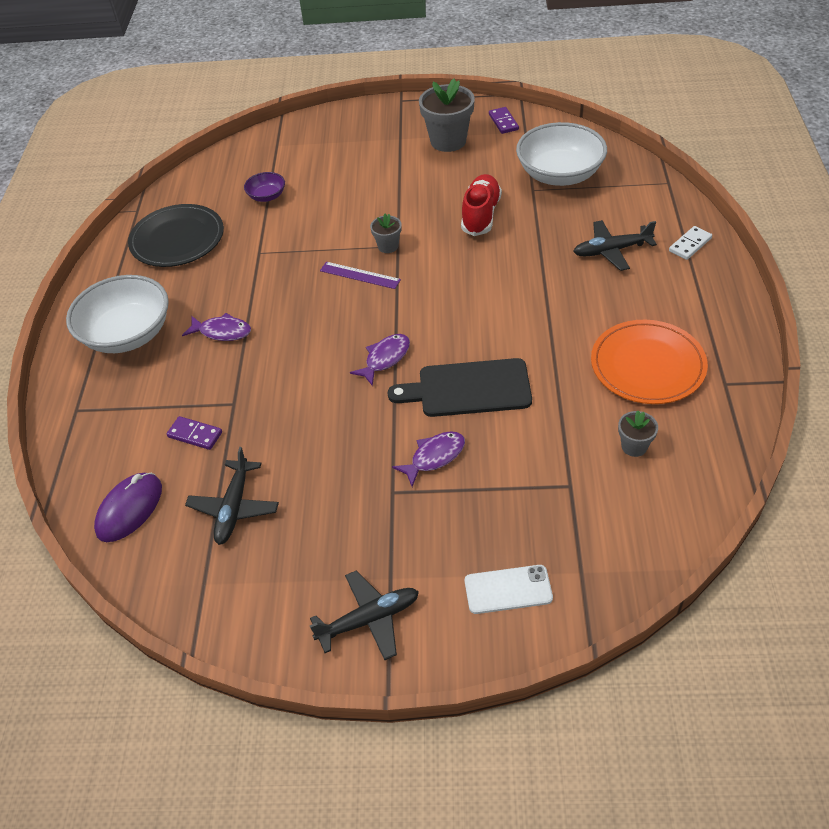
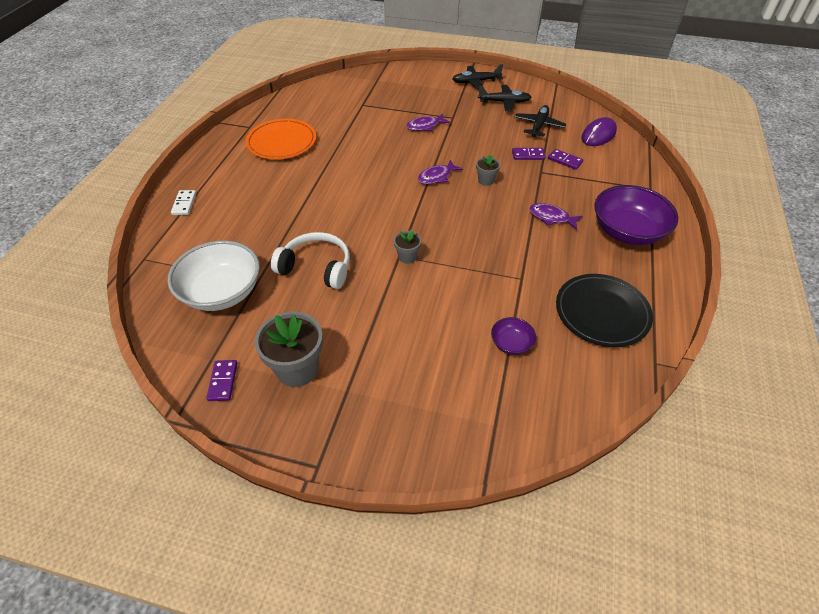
camera: 170 degrees left, 0 degrees up
white bowl [66,275,169,353] -> purple bowl [594,185,678,245]
purple ruler [320,262,401,289] -> none
black cutting board [387,358,532,417] -> none
red shoe [461,174,502,236] -> white headphones [271,232,350,289]
white phone [465,565,553,614] -> none
black plane [573,220,657,271] -> black plane moved to [478,85,532,111]
grey flower pot [618,411,658,457] -> grey flower pot moved to [476,155,500,186]
white domino [669,226,712,260] -> white domino turned 60 degrees counterclockwise [171,190,196,215]
none -> purple domino [512,148,546,160]

